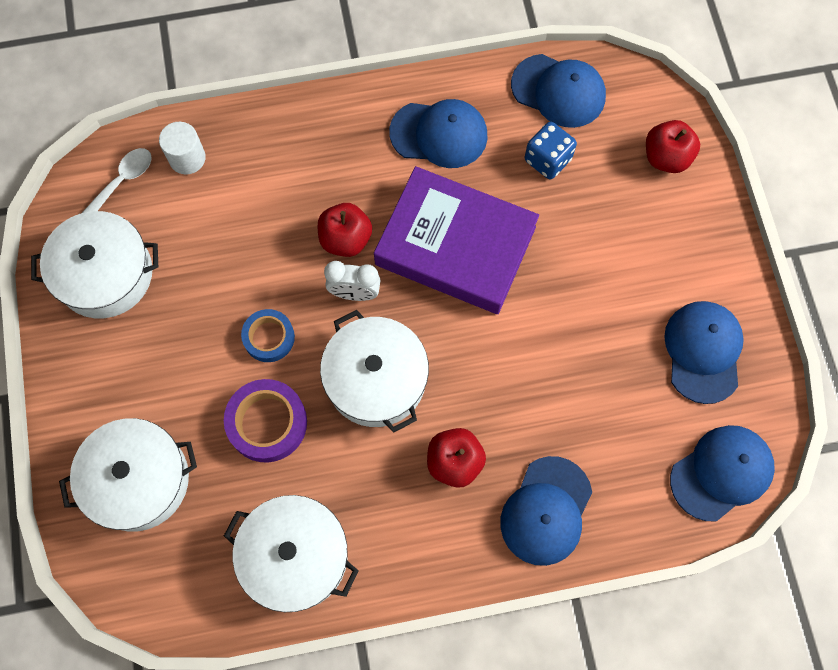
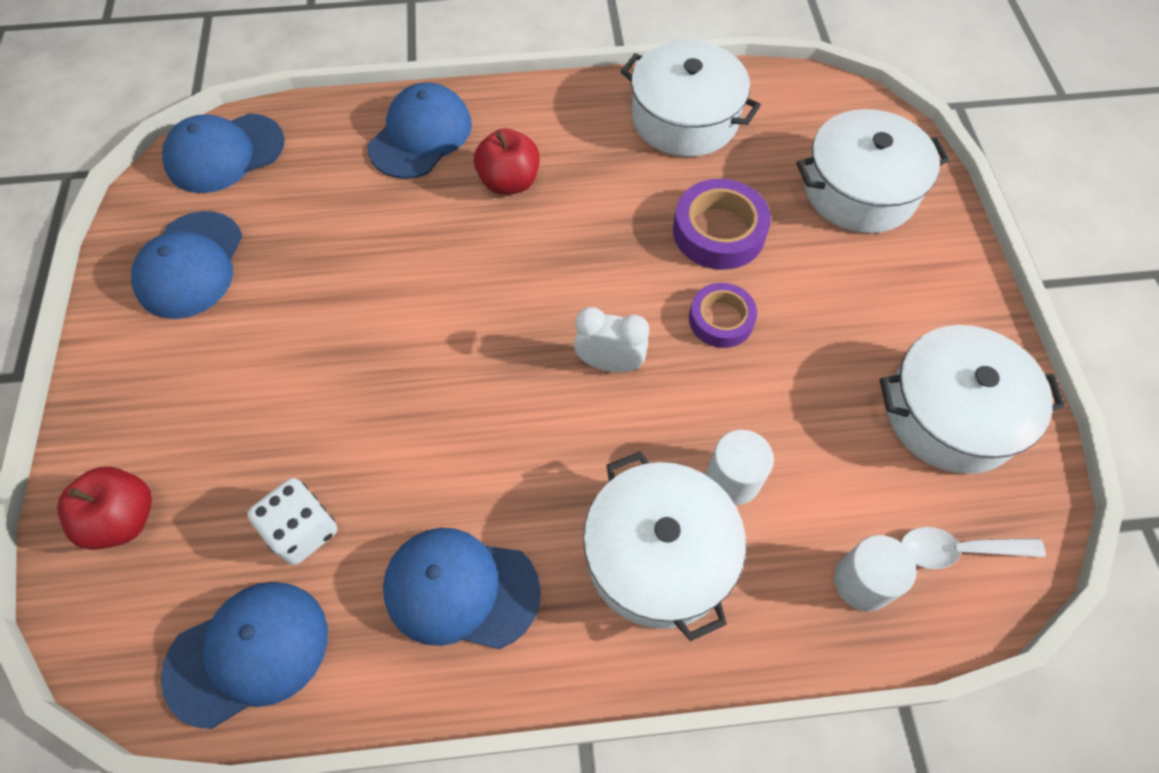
camera: 175 degrees left, 10 degrees down
white spoon [82,148,152,213] -> white spoon turned 45 degrees clockwise [901,527,1046,569]
blue tape [241,309,295,362] -> purple tape [689,283,757,348]
red apple [318,203,372,257] -> none
white pot [320,310,429,433] -> white pot moved to [583,451,746,641]
purple book [374,166,539,314] -> none
blue cap [511,54,606,128] -> blue cap turned 120 degrees clockwise [161,582,328,729]
blue dice [525,122,577,179] -> white dice [247,478,337,565]
none -> white cylinder [706,430,774,505]

